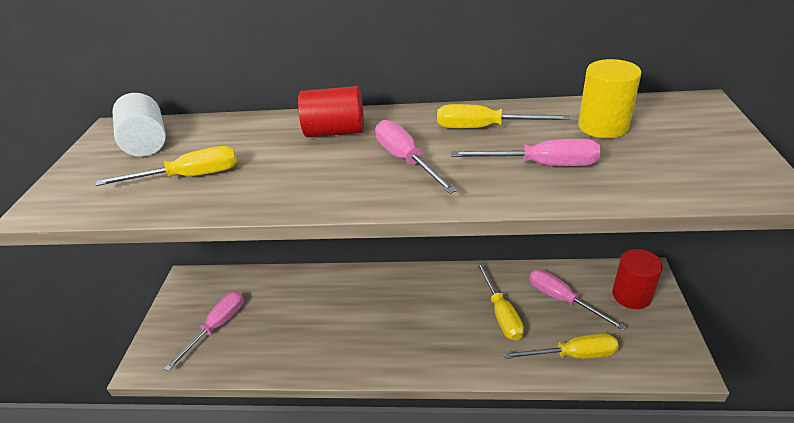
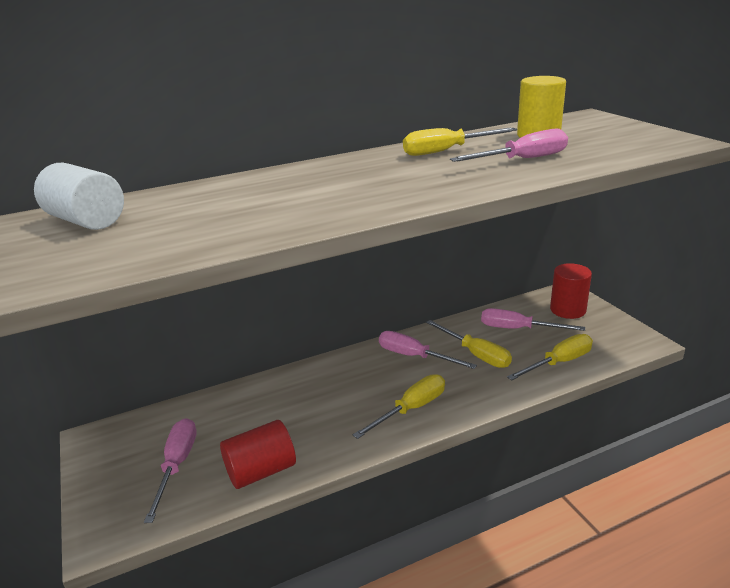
camera: 30 degrees left, 10 degrees down
yellow screwdriver [95,146,237,186] -> yellow screwdriver moved to [353,374,445,439]
red cylinder [298,86,364,137] -> red cylinder moved to [220,420,296,489]
pink screwdriver [375,120,457,194] -> pink screwdriver moved to [379,331,477,369]

